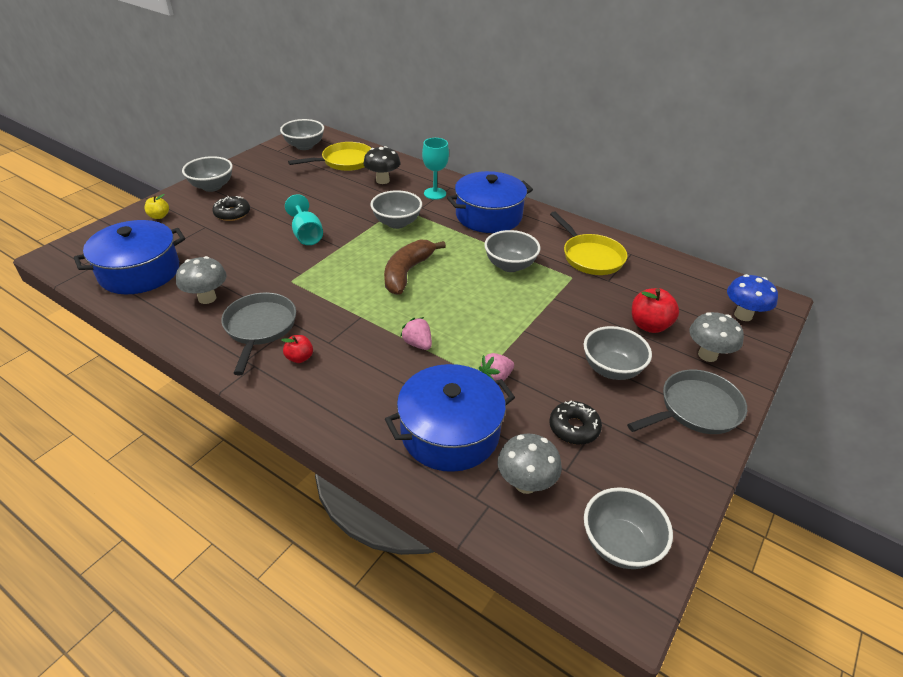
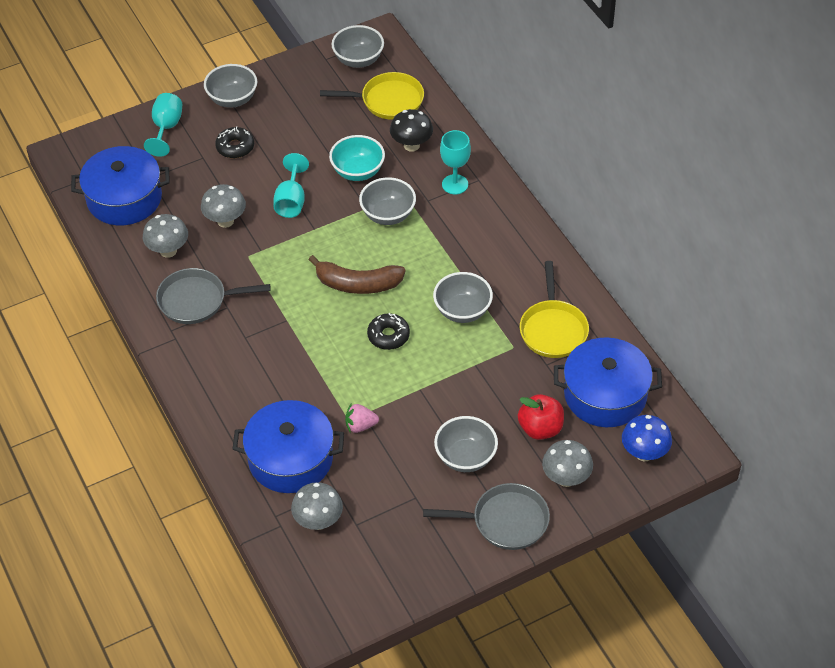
camera: 30 degrees right, 10 degrees up
yellow apple [145,194,169,219] -> turquoise goblet [144,93,182,157]
grey pan [221,292,296,375] -> grey pan turned 120 degrees counterclockwise [156,268,271,324]
red apple [281,335,313,363] -> none
brown banana [384,240,446,295] -> brown banana turned 135 degrees counterclockwise [308,255,406,294]
pink strawberry [400,317,432,350] -> none
blue pot [447,171,533,233] -> blue pot moved to [554,337,662,427]
black donut [549,400,602,445] -> black donut moved to [367,313,410,350]
grey bowl [584,487,673,569] -> none
none -> grey mushroom [201,184,246,228]
none -> turquoise bowl [329,135,385,181]

